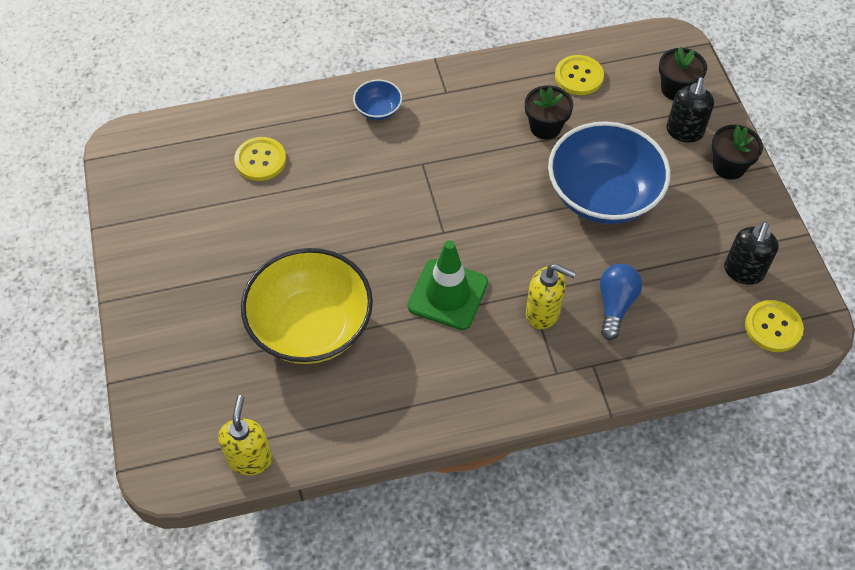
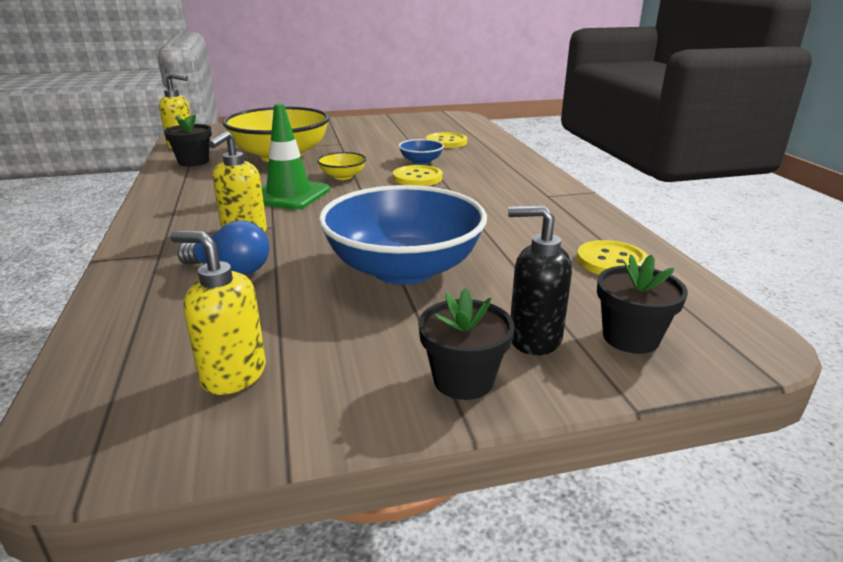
camera: 90 degrees right, 30 degrees down
blue bowl [353,80,402,120] -> blue bowl moved to [399,139,444,165]
black flower pot [525,85,573,139] -> black flower pot moved to [164,114,212,166]
black soap dispenser [724,222,779,285] -> yellow soap dispenser [170,231,266,395]
yellow button [745,300,804,352] -> yellow button moved to [393,165,442,186]
none -> yellow bowl [317,152,366,180]

